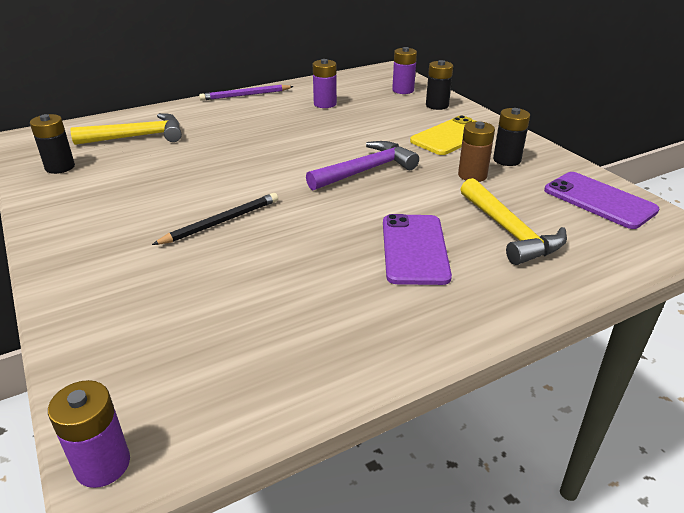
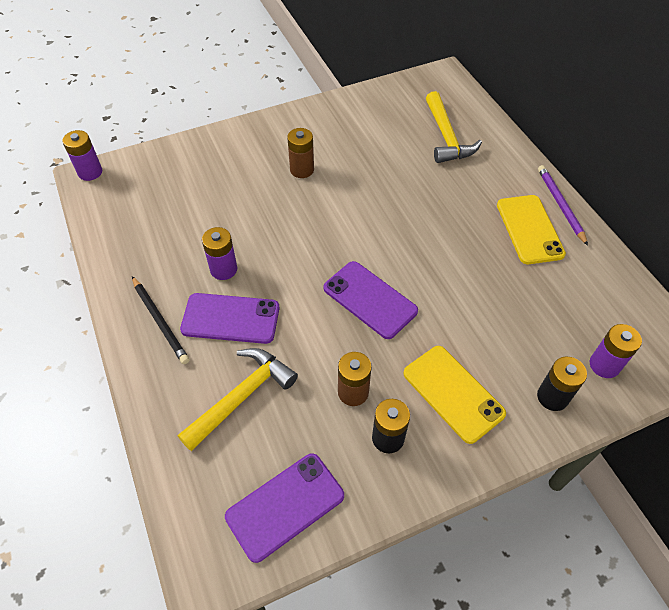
camera: 95 degrees right, 20 degrees up
black battery [30,114,75,174] -> none
black pencil [152,193,278,245] -> black pencil moved to [132,276,189,364]
purple hammer [306,141,419,190] -> purple phone [323,261,418,339]
purple battery [313,59,337,108] -> purple battery moved to [202,227,237,280]
yellow hammer [461,178,567,265] -> yellow hammer turned 150 degrees clockwise [178,348,298,451]
none -> brown battery [287,128,314,178]
none -> yellow phone [497,195,566,264]

